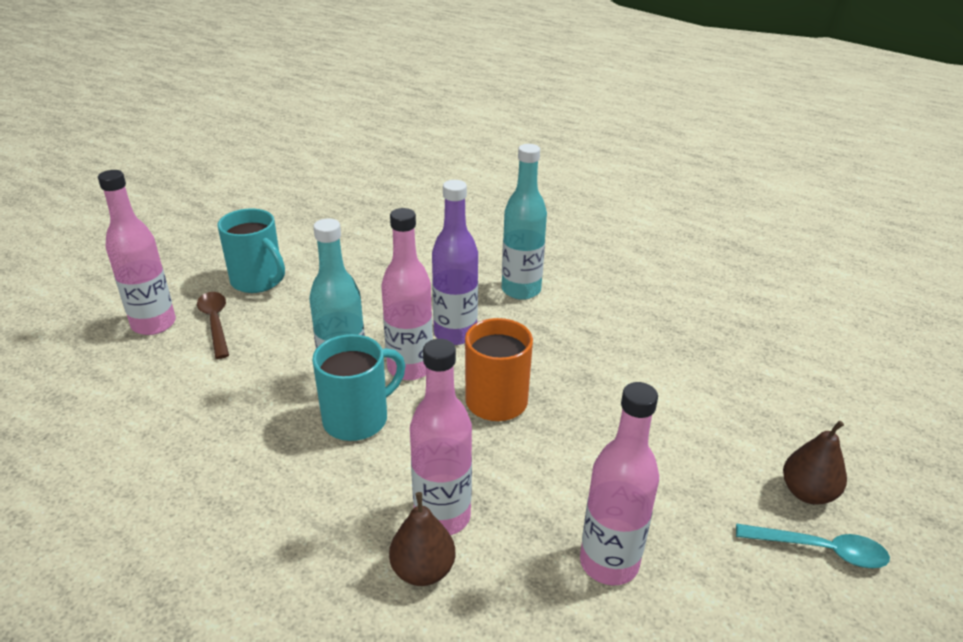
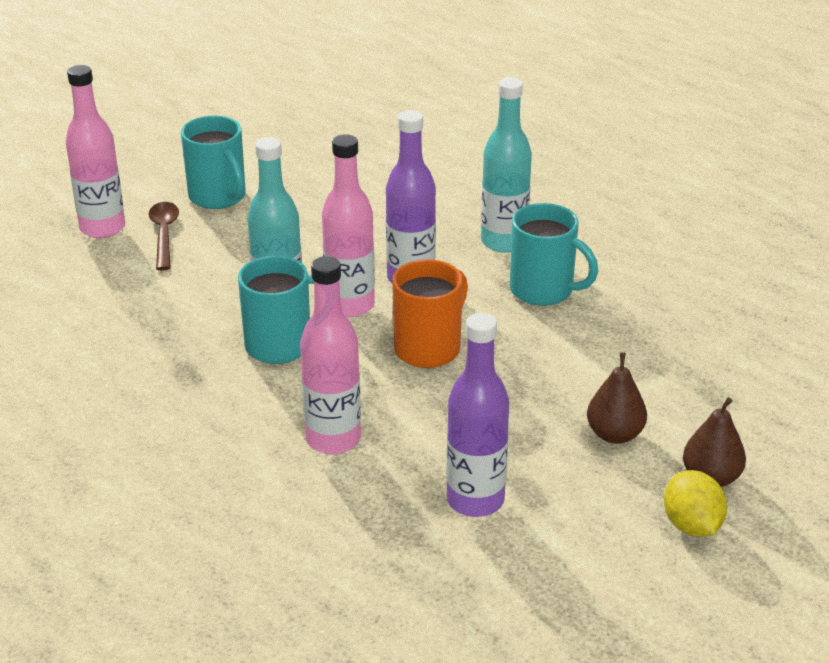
camera: 15 degrees right, 0 degrees up
brown pear [389,492,455,586] -> brown pear moved to [587,352,647,444]
pink bottle [580,382,659,585] -> purple bottle [446,313,509,517]
turquoise spoon [736,523,890,568] -> yellow lemon [664,470,727,537]
none -> turquoise mug [510,203,598,306]

